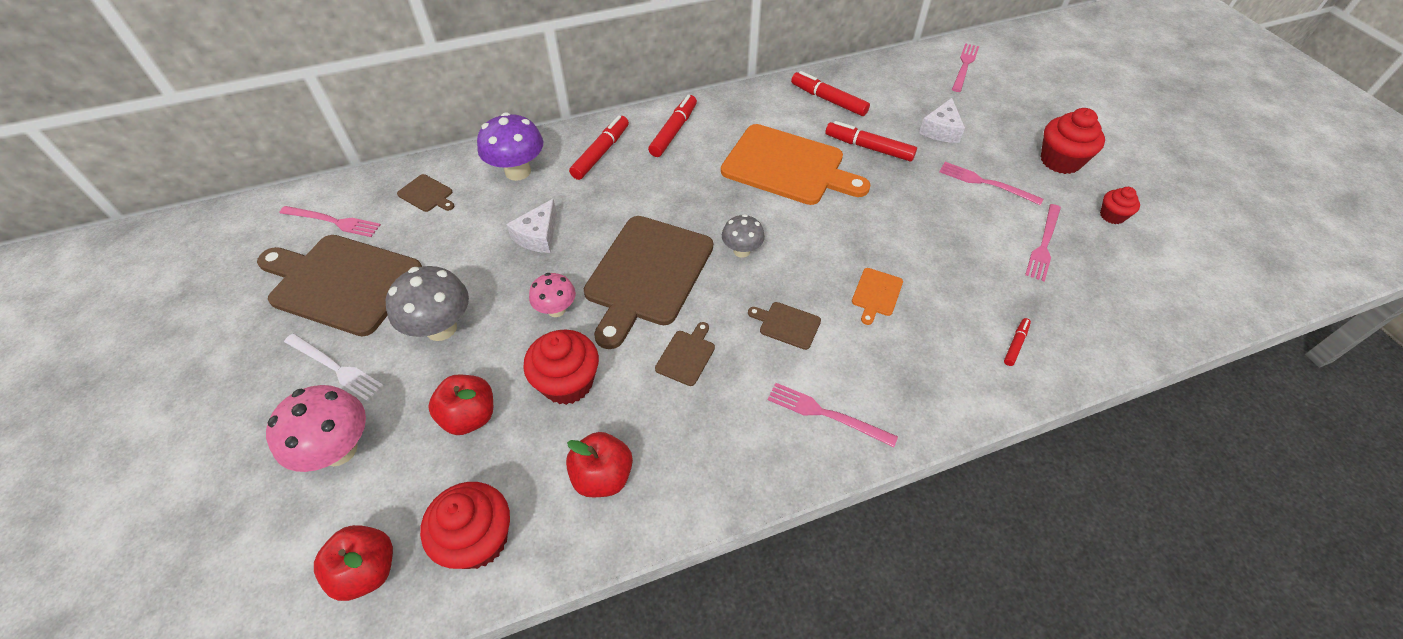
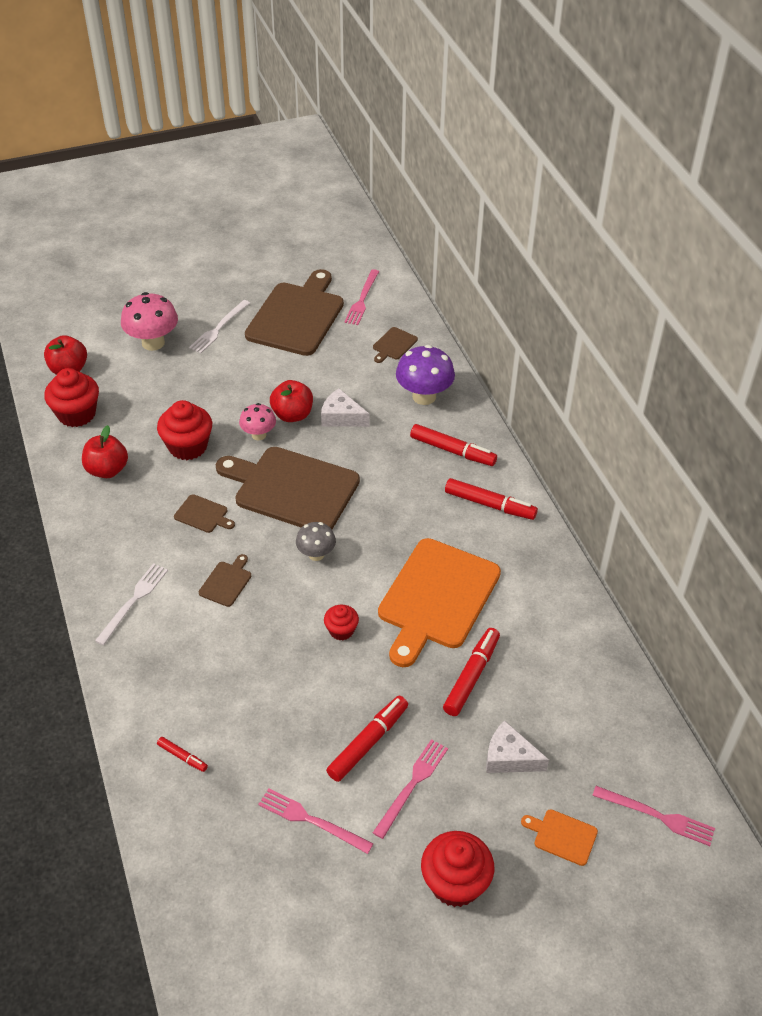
camera: 90 degrees right, 5 degrees down
grey mushroom [386,266,469,341] -> none
red apple [428,374,493,435] -> red apple moved to [270,380,313,422]
pink fork [767,383,898,447] -> white fork [95,563,168,645]
red marker [791,71,870,116] -> red marker moved to [326,696,408,782]
orange cutting board [852,268,903,325] -> orange cutting board moved to [521,809,598,866]
red cupcake [1100,187,1140,224] -> red cupcake moved to [324,605,359,640]

